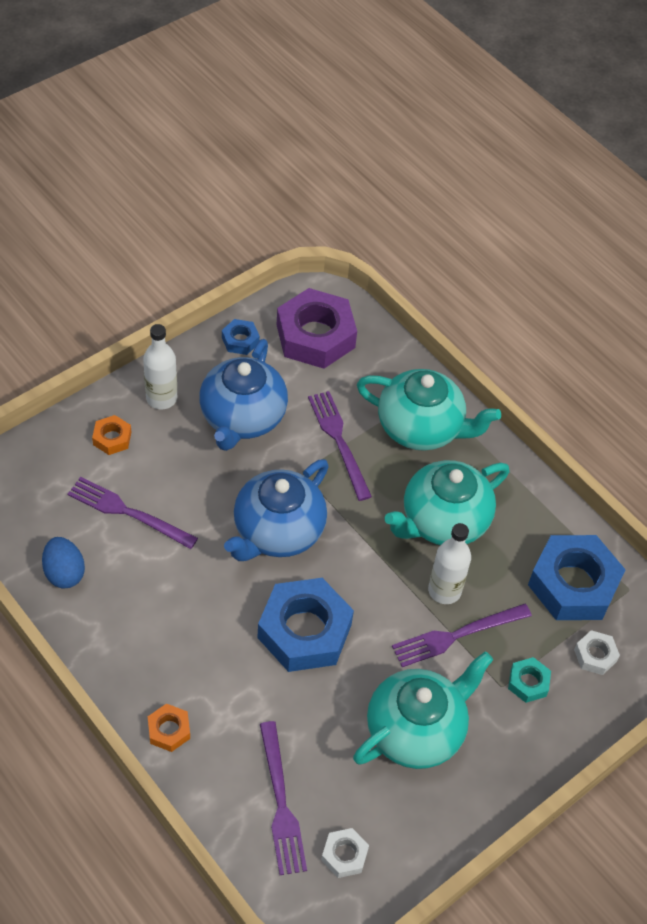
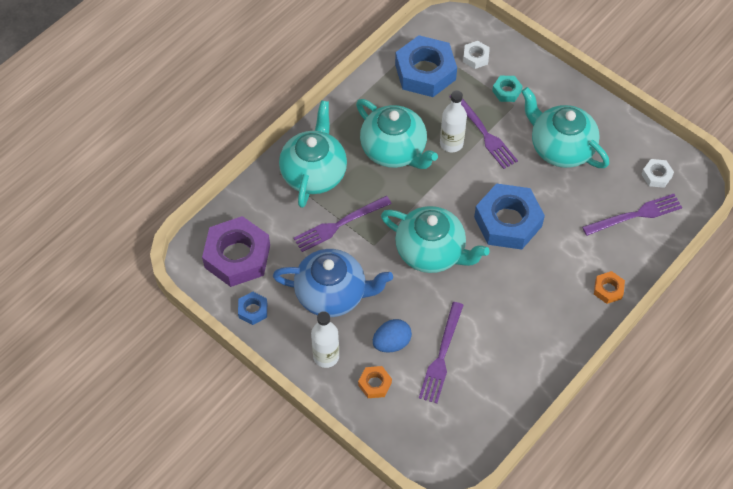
camera: 95 degrees left, 5 degrees up
blue egg [42,537,85,589] -> blue egg moved to [373,319,412,353]
blue teapot [224,459,329,561] -> turquoise teapot [381,206,490,273]

